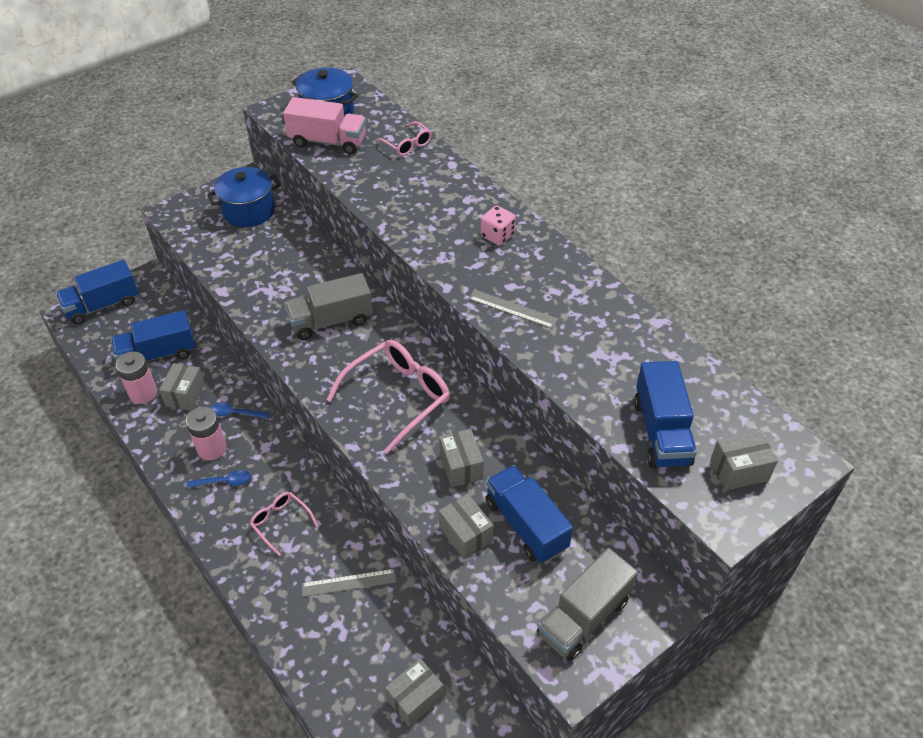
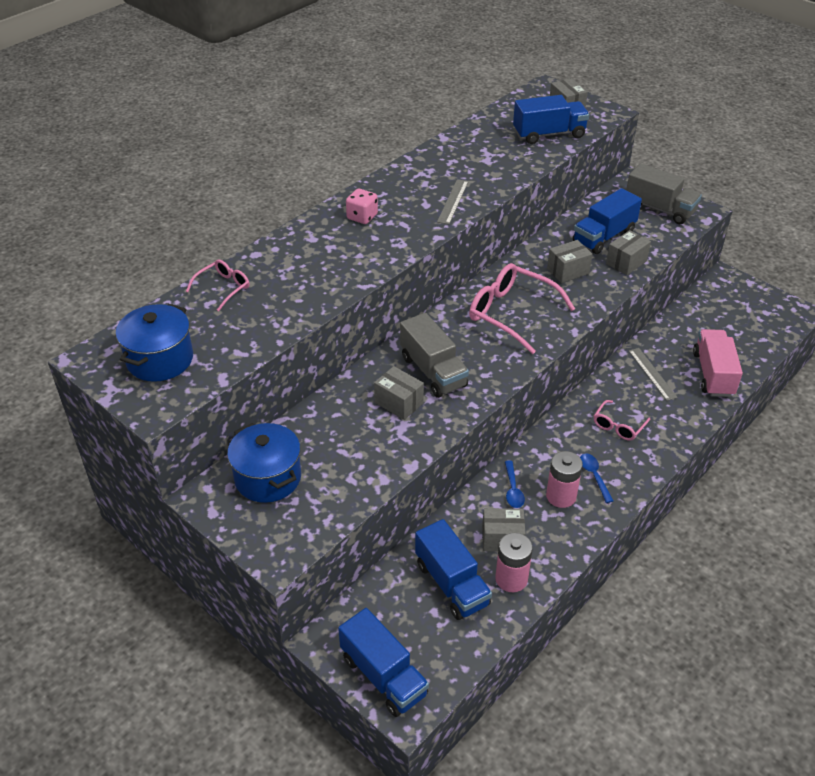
camera: 100 degrees left, 5 degrees down
pink truck [283,97,366,154] -> pink truck moved to [693,329,743,397]
grey box [385,658,444,727] -> grey box moved to [374,366,424,420]

